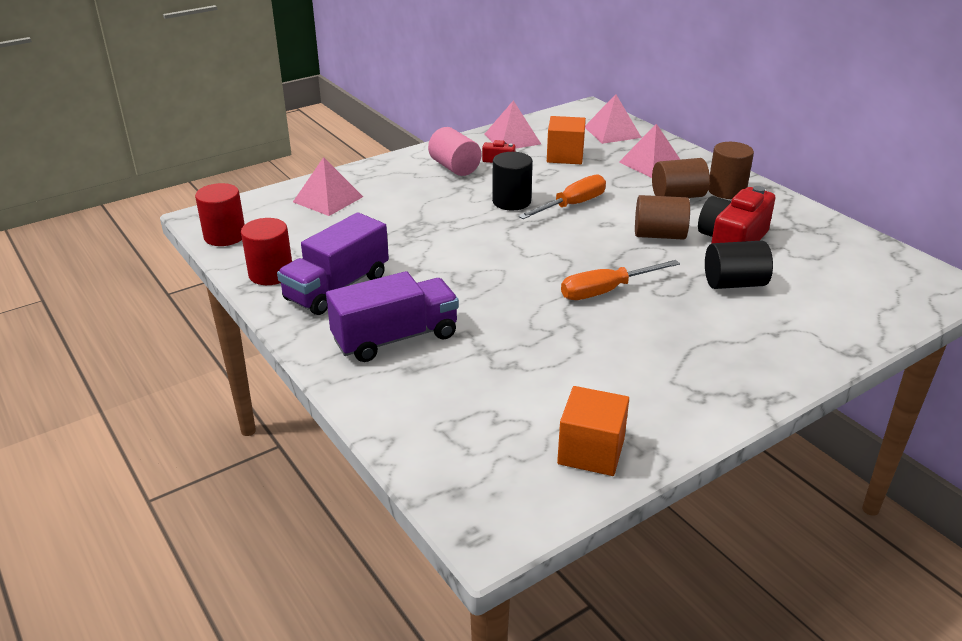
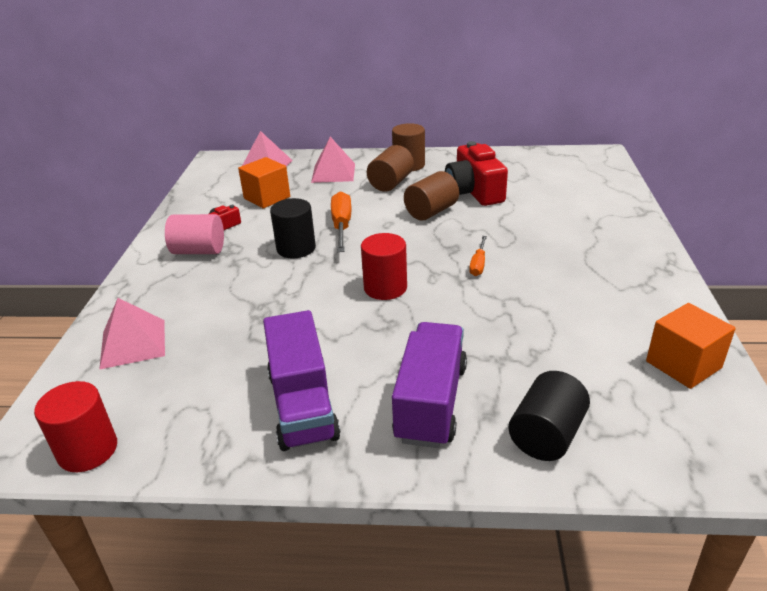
camera: 50 degrees left, 0 degrees up
red cylinder [241,218,292,285] -> red cylinder moved to [361,233,407,300]
pink pyramid [485,100,541,149] -> none
orange screwdriver [561,260,680,300] -> orange screwdriver [469,236,487,276], size x0.59
black cylinder [705,241,773,289] -> black cylinder moved to [509,371,590,461]

